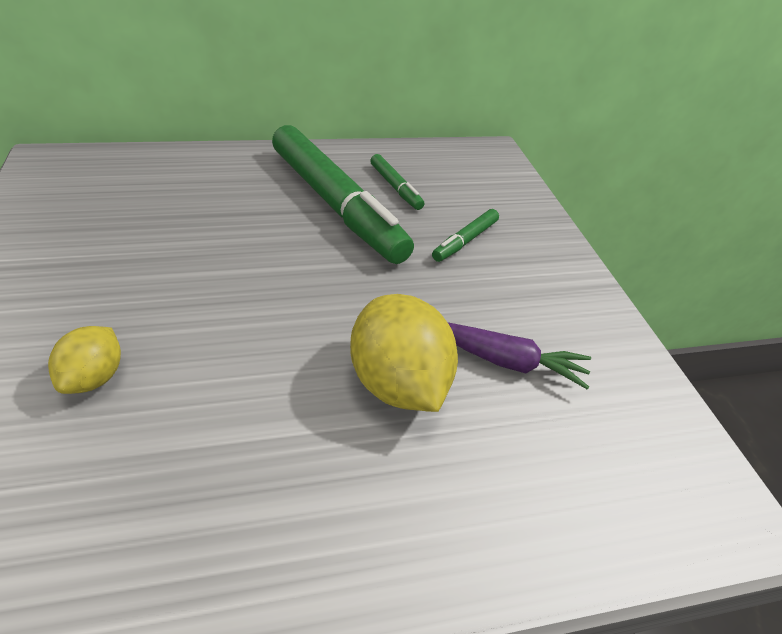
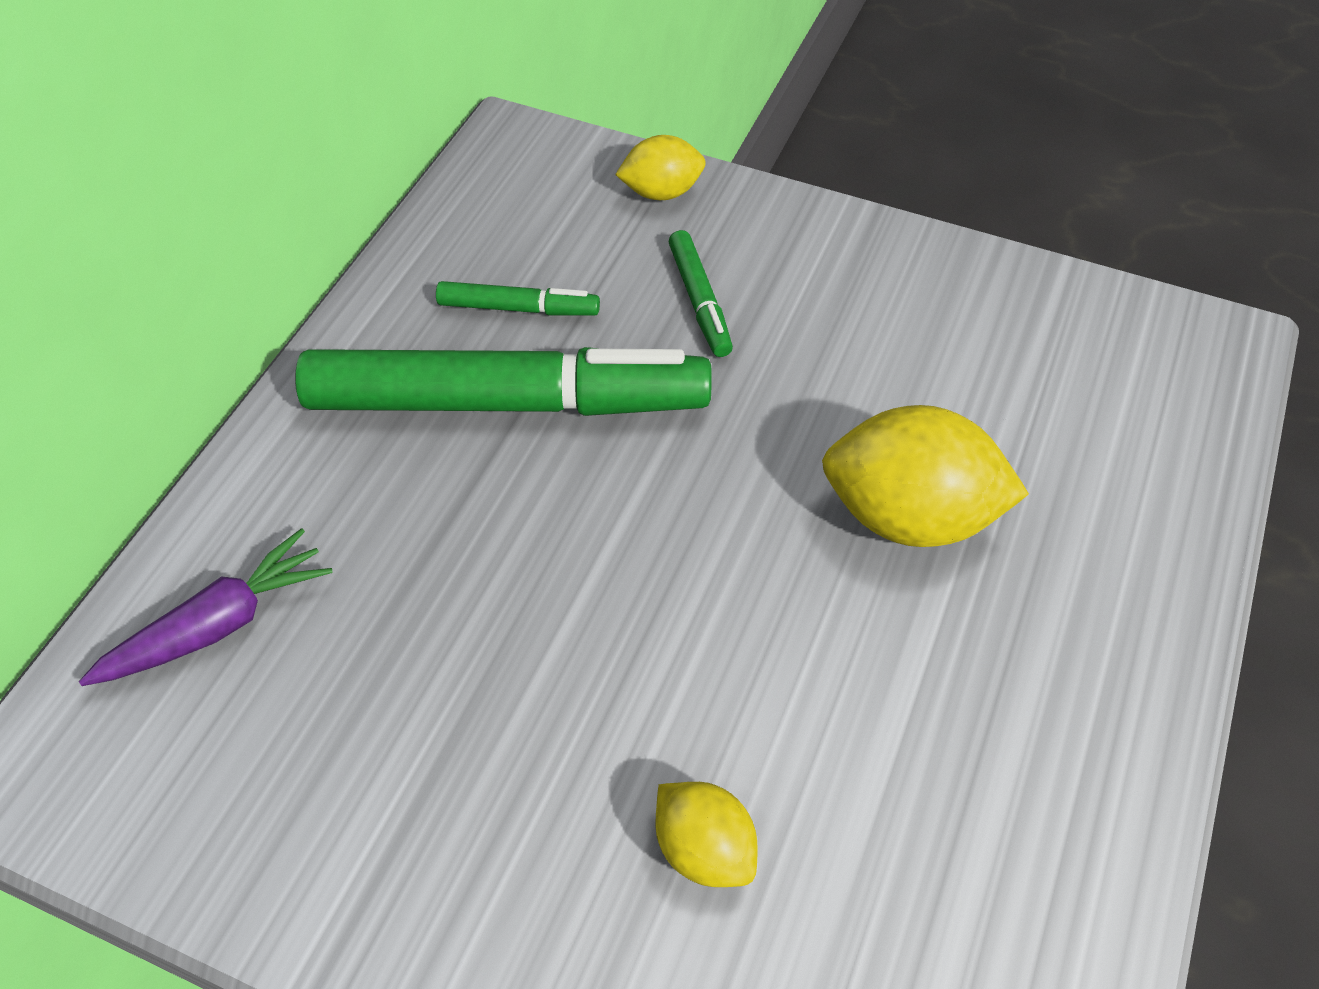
camera: 50 degrees left, 10 degrees up
purple carrot [448,322,591,389] -> purple carrot moved to [79,528,333,686]
none -> yellow lemon [615,135,706,200]

